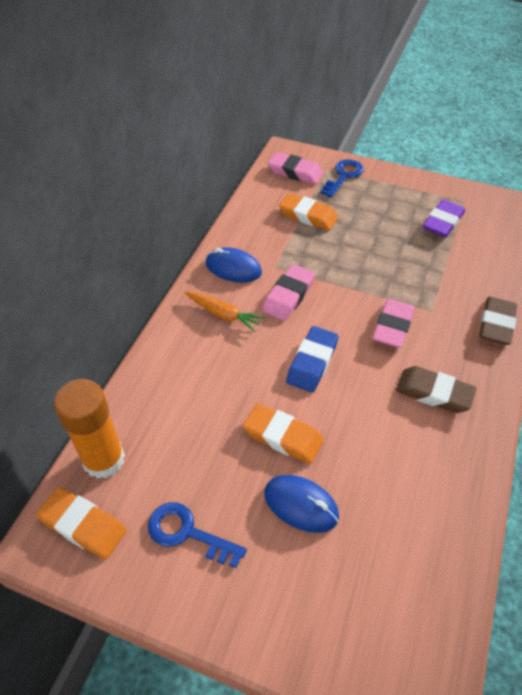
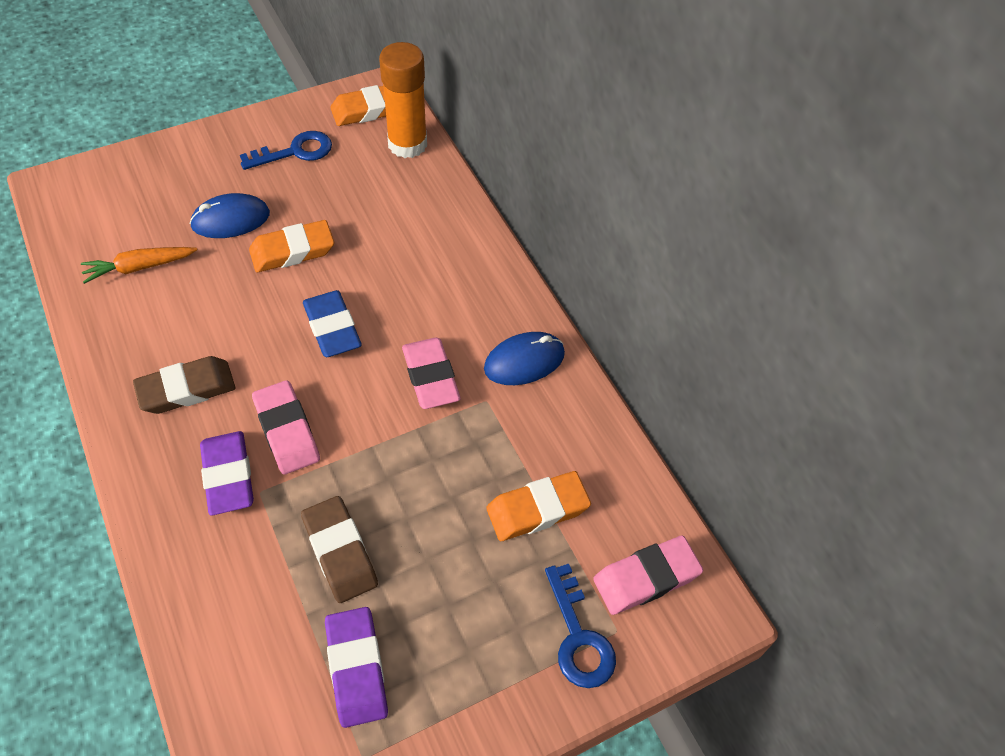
camera: 130 degrees right, 5 degrees up
orange carrot [185,291,265,332] -> orange carrot moved to [81,247,197,284]
brown eraser [479,297,517,345] -> brown eraser moved to [301,496,378,603]
none -> purple eraser [200,431,254,515]

